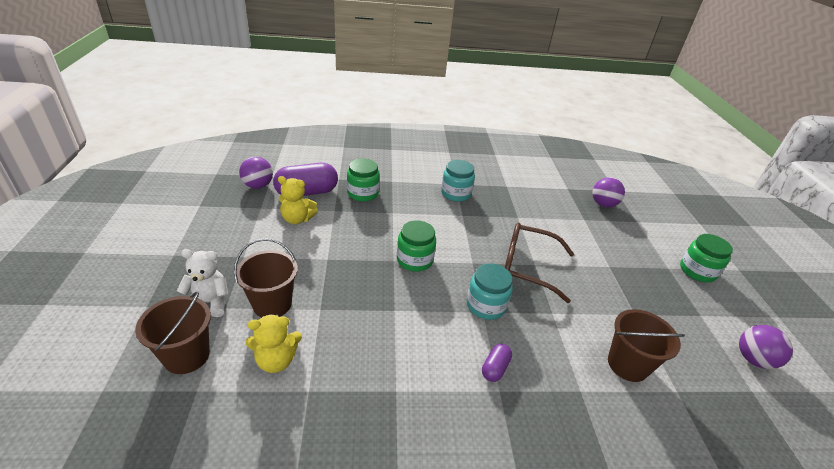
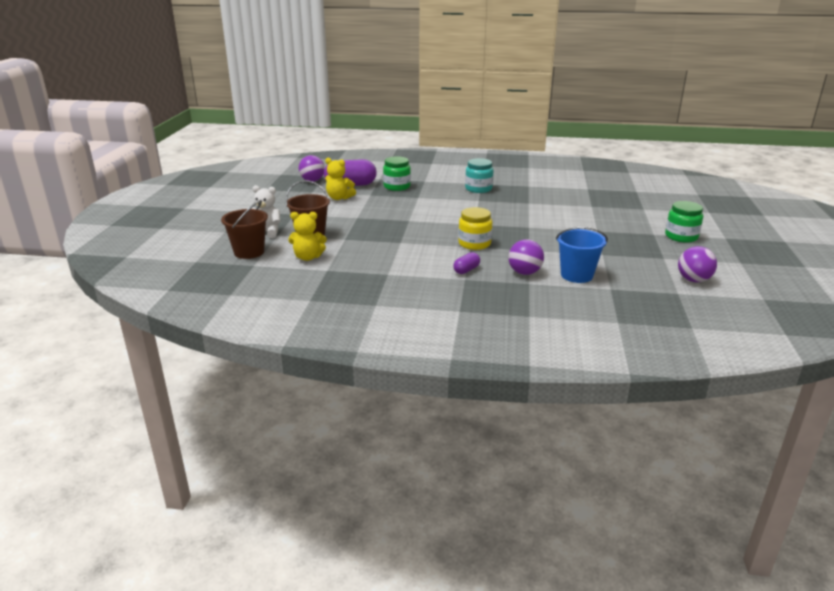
camera: 15 degrees right, 10 degrees down
green jar [397,220,436,272] -> none
turquoise jar [467,263,513,320] -> yellow jar [458,207,492,250]
brown glasses [505,223,574,303] -> none
purple ball [592,177,625,208] -> purple ball moved to [508,239,544,275]
brown bucket [608,309,685,382] -> blue bucket [556,227,608,283]

